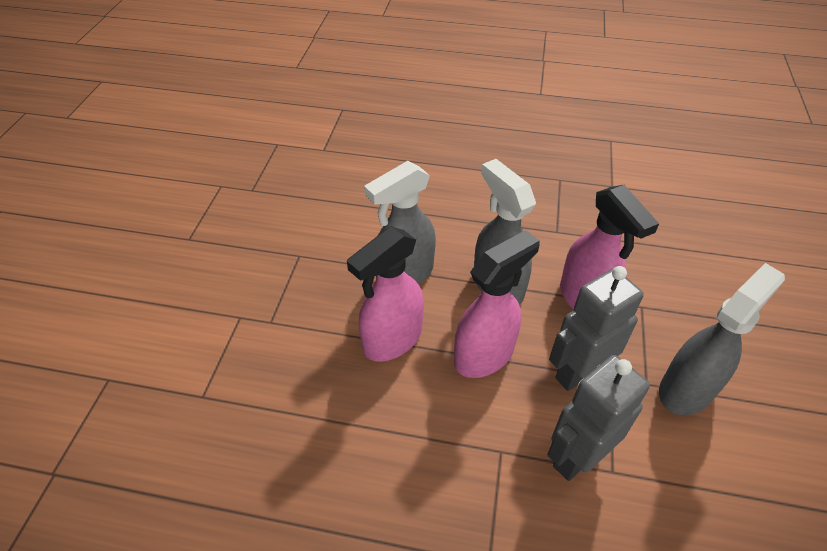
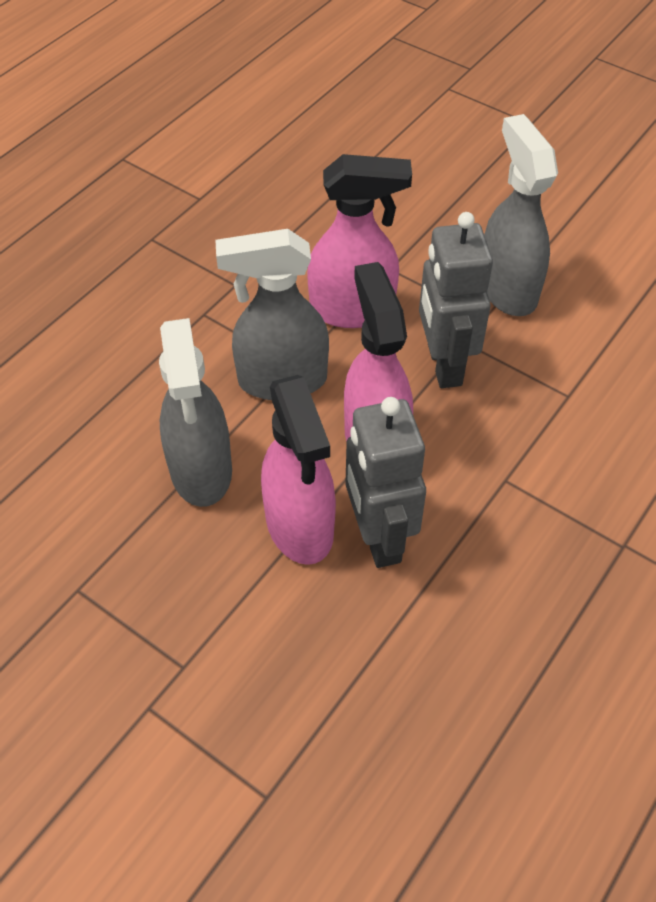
camera: 65 degrees left, 5 degrees up
grey robot [547,355,650,481] -> grey robot moved to [345,397,426,568]

